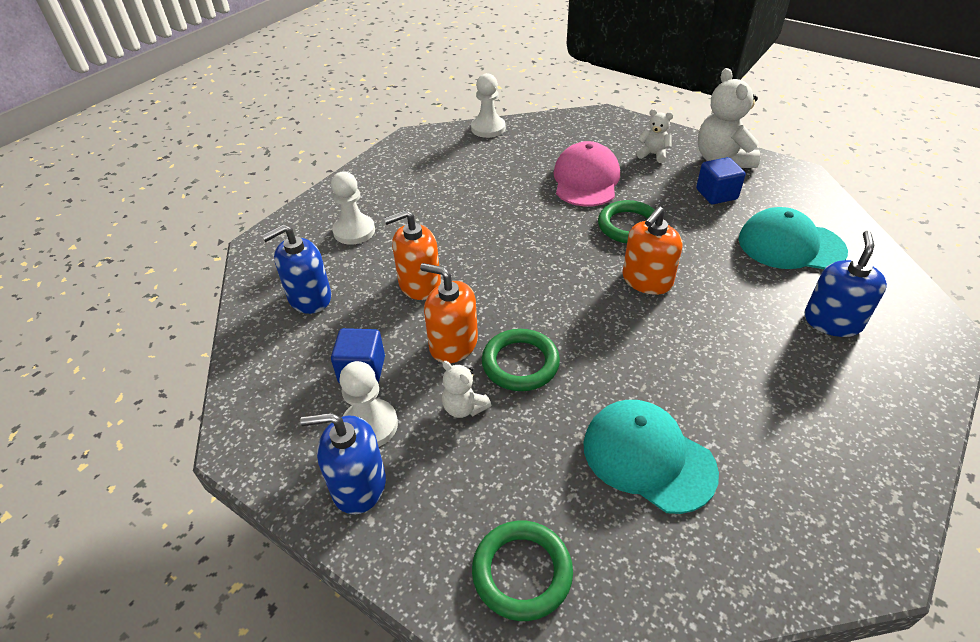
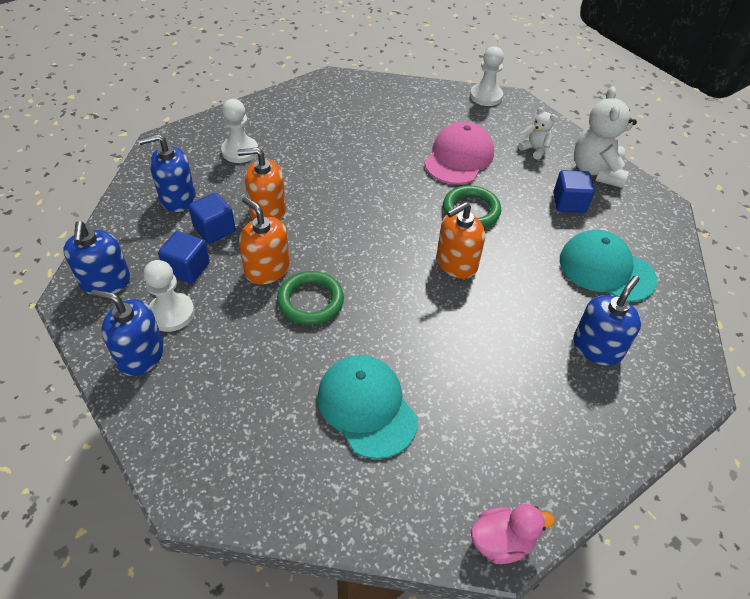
camera: 15 degrees right, 5 degrees up
white teddy bear [442,361,491,418] -> none
white pawn [471,73,506,138] -> white pawn moved to [470,46,504,106]
green ring [472,521,573,621] -> none
none -> blue soap dispenser [63,221,131,295]
none -> blue cube [188,193,236,244]
none -> pink duck [471,504,555,564]

